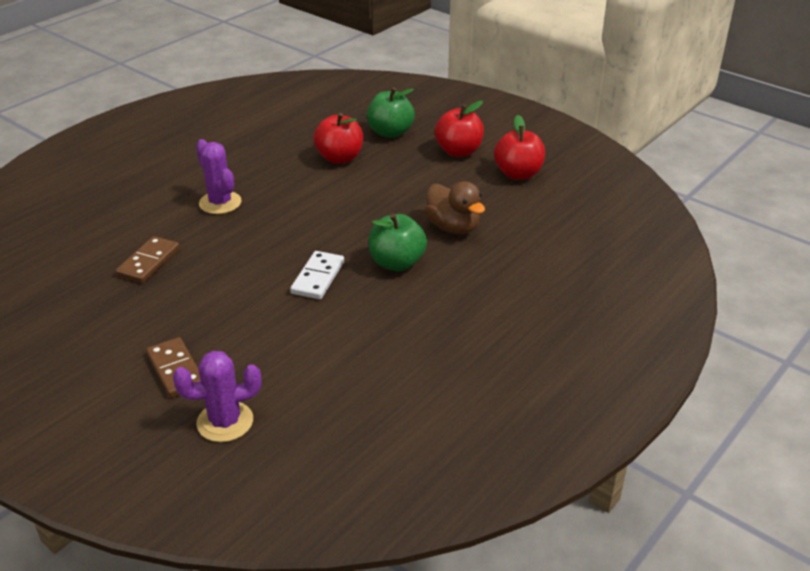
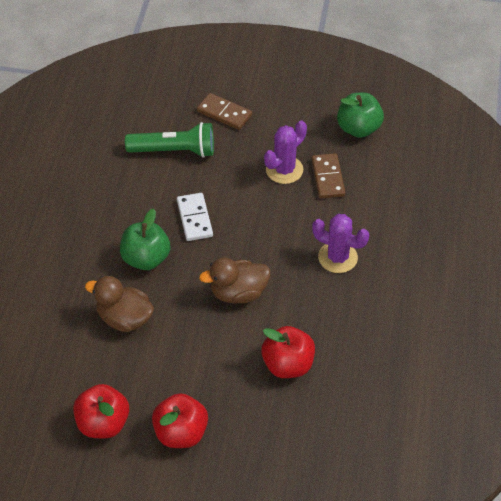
camera: 150 degrees right, 15 degrees up
purple cactus [173,351,261,442] -> purple cactus moved to [264,120,307,184]
green apple [367,88,415,138] -> green apple moved to [337,93,384,138]
none -> green flashlight [125,122,214,158]
none -> brown duck [199,257,271,303]

